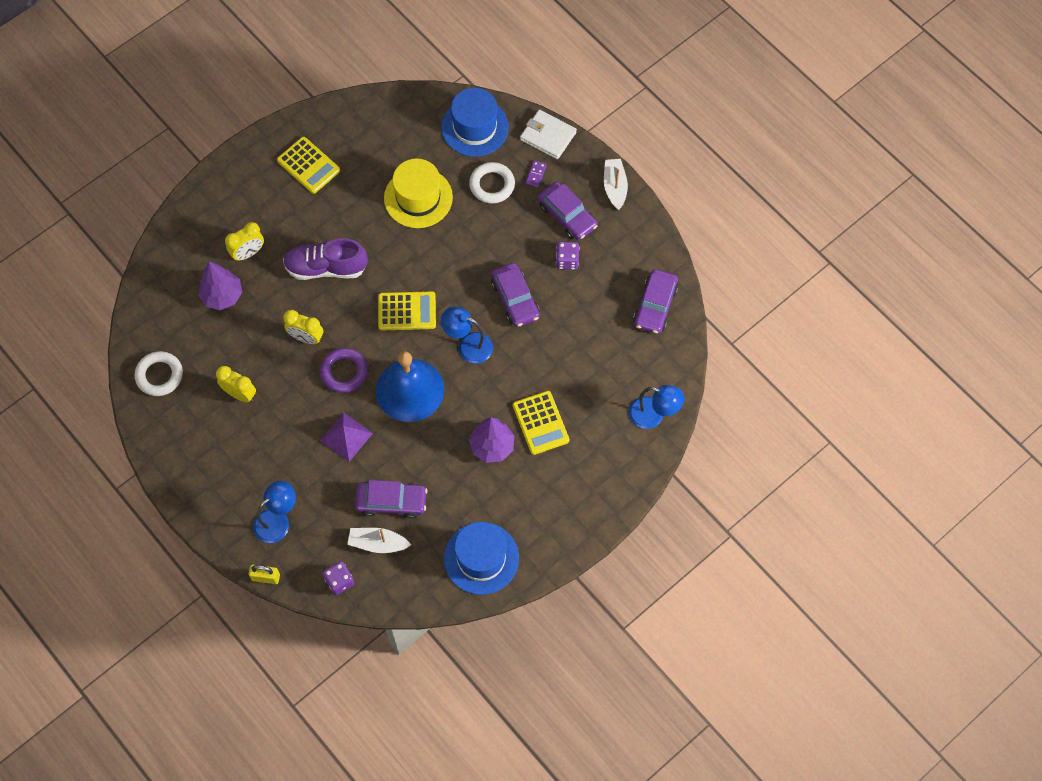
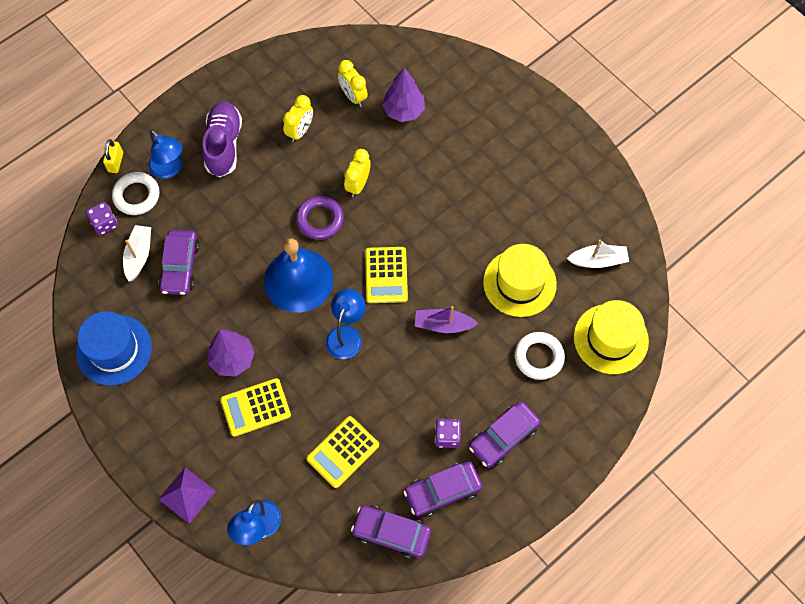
camera: 90 degrees right, 0 degrees up
white ring [135,351,183,396] -> white ring moved to [112,172,160,215]
yellow clock [225,222,264,261] -> yellow clock moved to [338,60,368,107]
yellow calculator [277,137,340,194] -> yellow calculator moved to [307,416,379,488]
purple shoe [283,238,368,280] -> purple shoe moved to [202,101,242,177]
purple pyramid [320,413,373,462] -> purple pyramid moved to [158,467,216,524]
blue hat [441,88,509,157] -> yellow hat [574,300,649,374]
purple car [491,263,540,327] -> purple car moved to [404,461,482,517]
white wallet [520,110,577,159] -> none
purple domino [526,160,547,188] -> none
white boat [604,159,628,210] -> white boat moved to [567,239,629,268]
none -> purple boat [415,306,478,333]

